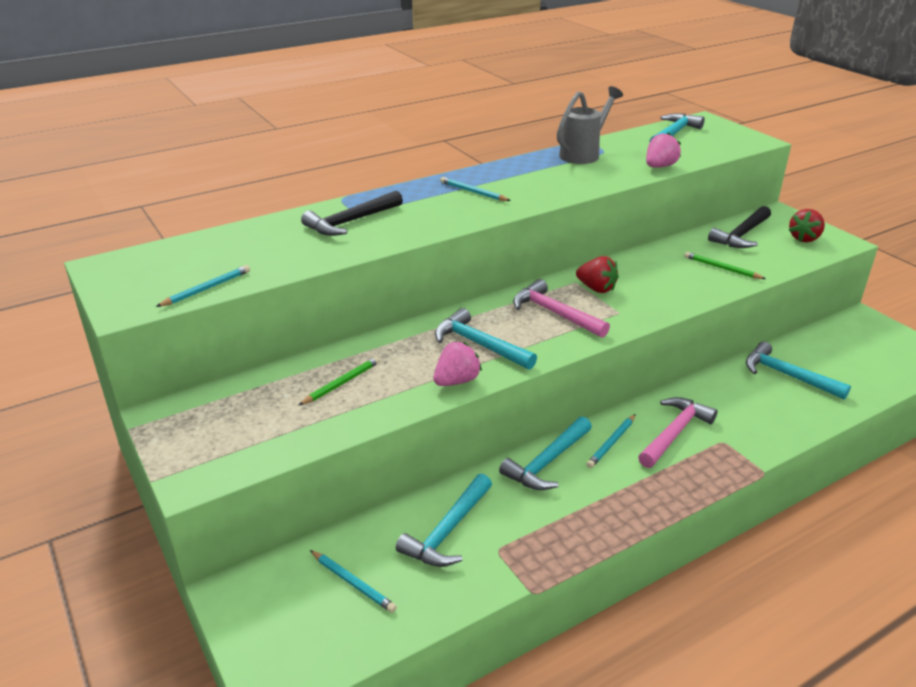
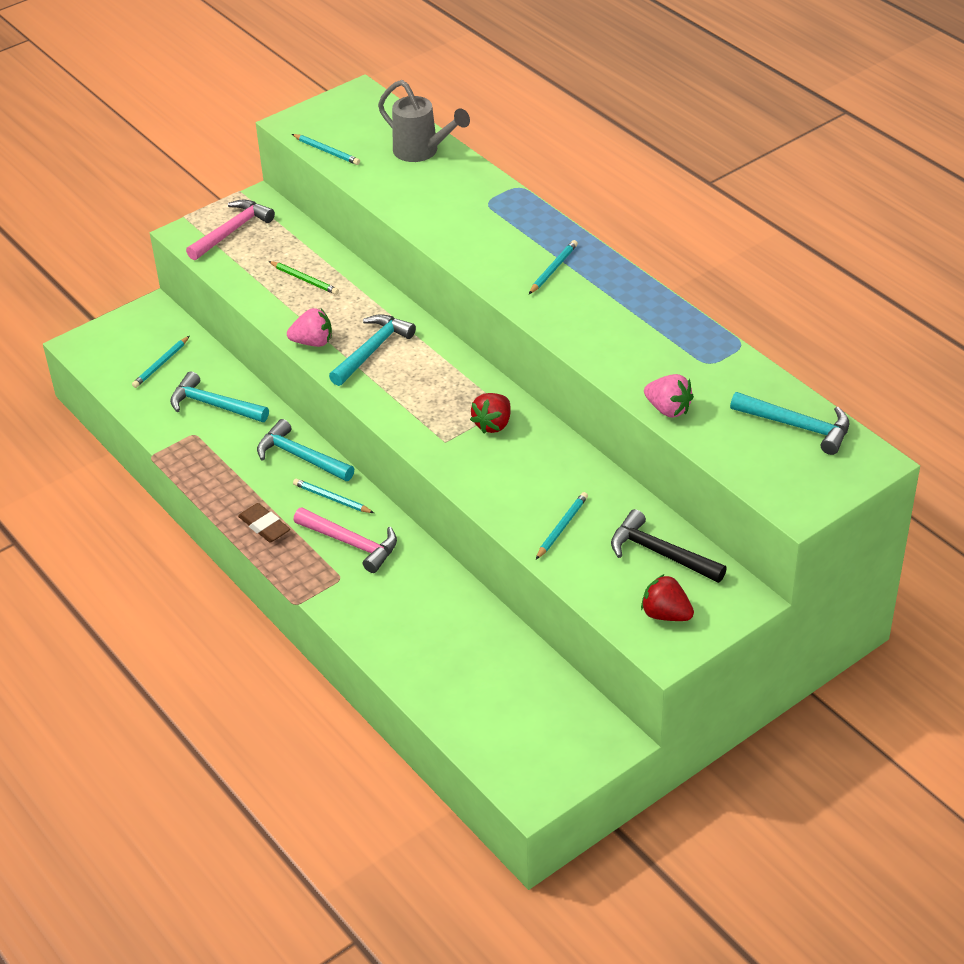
camera: 85 degrees right, 10 degrees up
black hammer [301,190,403,236] -> none
pink strawberry [433,342,482,386] -> pink strawberry turned 45 degrees counterclockwise [287,308,332,347]
pink hammer [513,279,610,338] -> pink hammer moved to [186,200,275,260]
grey watering can [557,86,623,164] -> grey watering can moved to [378,80,470,162]
green pencil [684,252,766,279] -> turquoise pencil [536,492,588,559]
turquoise hammer [746,341,851,400] -> none
none -> brown eraser [238,503,290,543]

